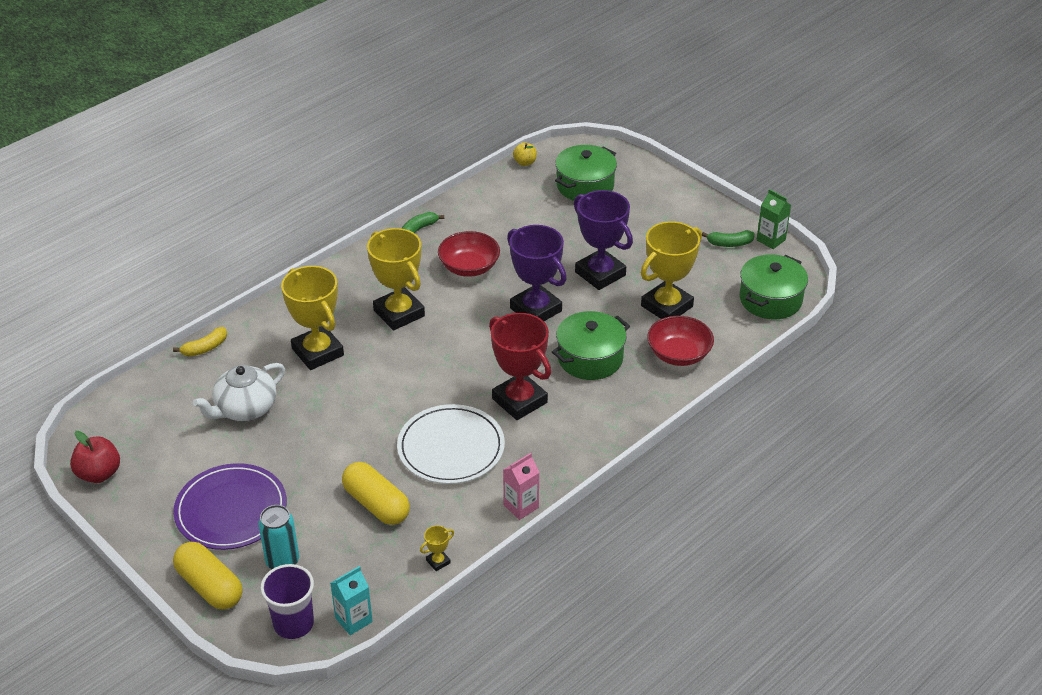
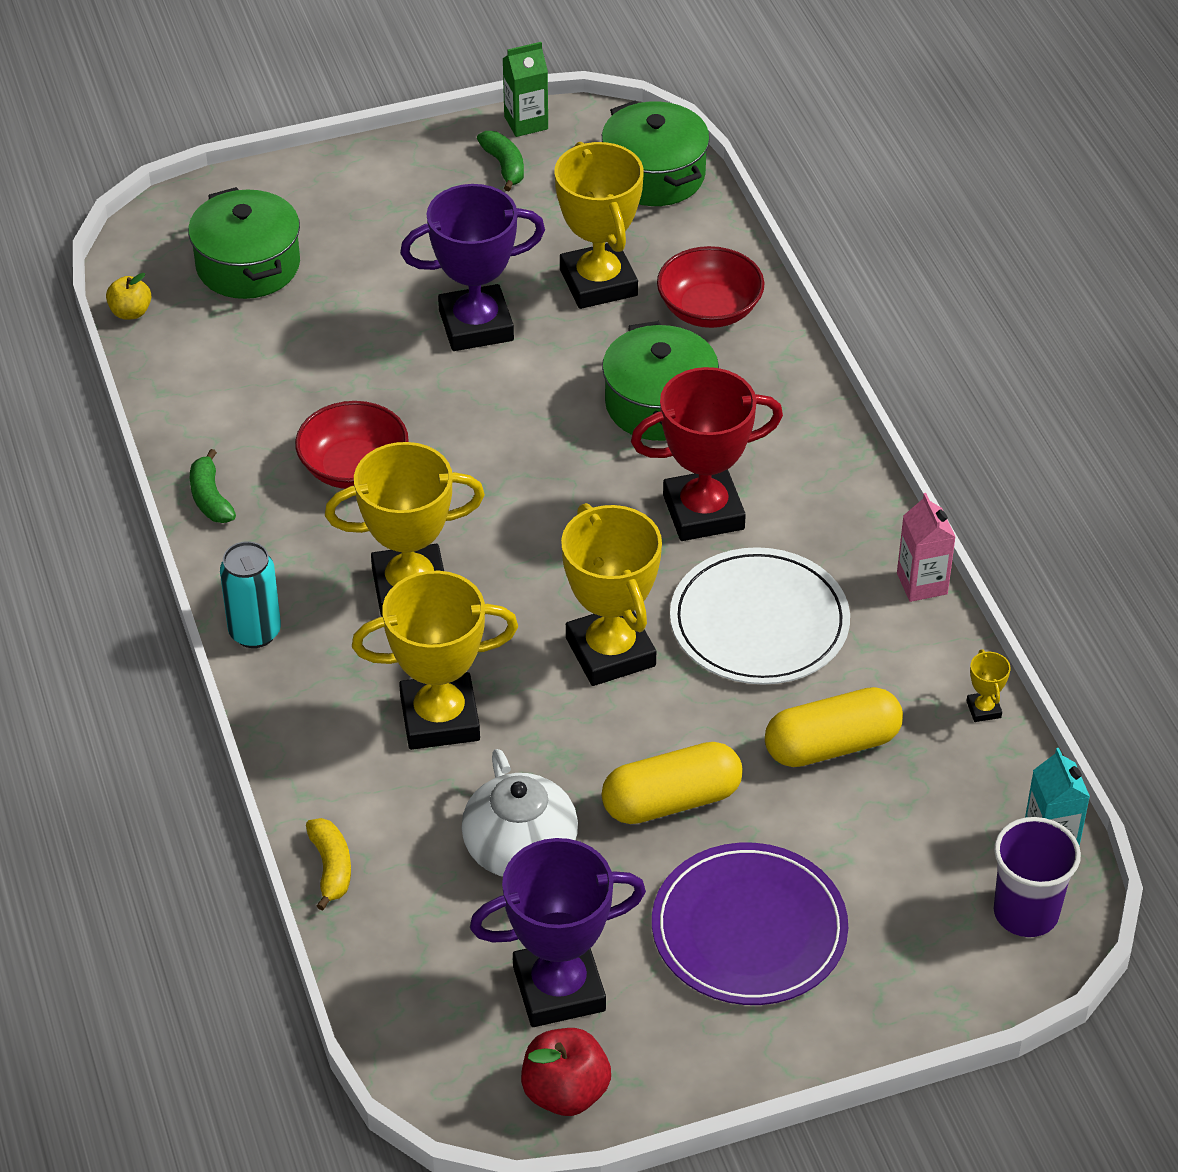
camera: 65 degrees left, 5 degrees up
yellow capsule [173,542,242,610] -> yellow capsule moved to [601,742,743,824]
turquoise can [258,505,299,569] -> turquoise can moved to [220,541,281,648]
purple trophy [507,225,567,321] -> purple trophy moved to [470,838,646,1027]
green banana [702,230,755,247] -> green banana turned 45 degrees counterclockwise [477,131,524,191]
none -> yellow trophy [561,503,662,686]

